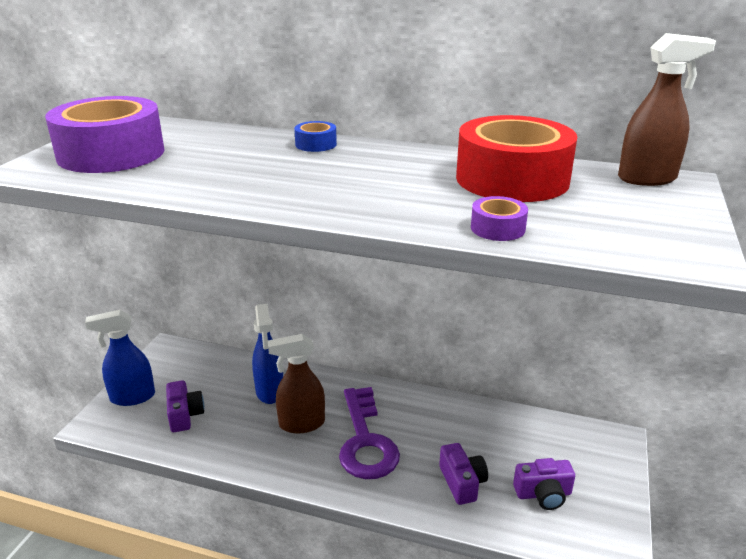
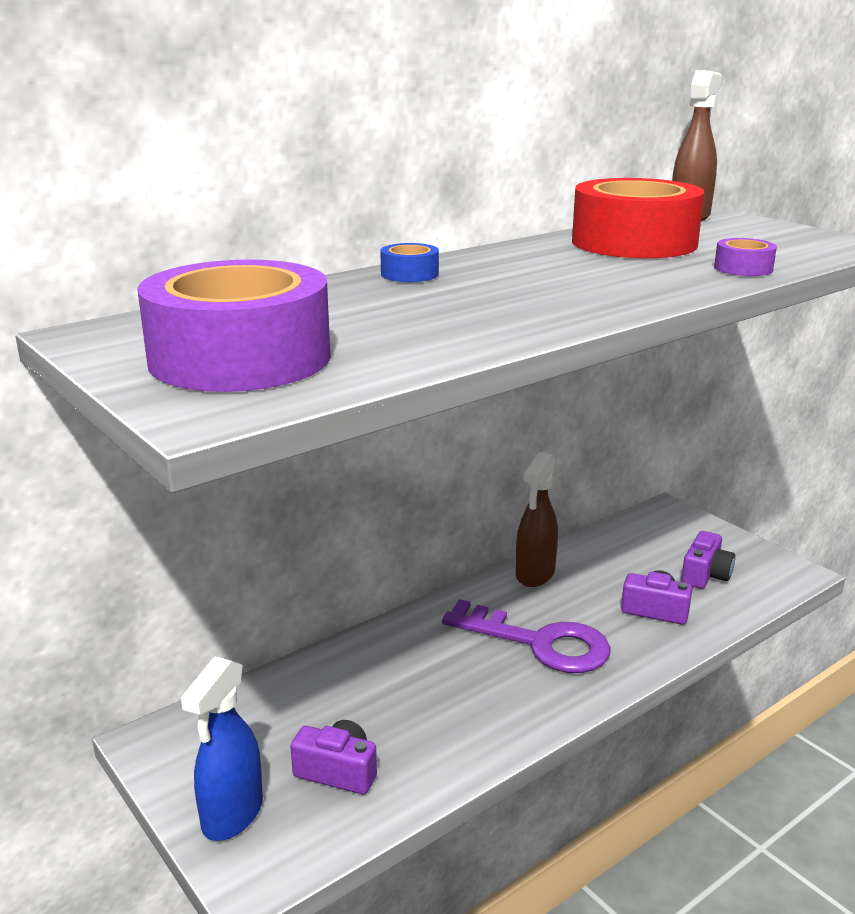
camera: 55 degrees left, 5 degrees down
blue spray bottle [252,304,283,404] -> none
brown spray bottle [268,334,325,433] -> brown spray bottle moved to [516,452,558,587]

